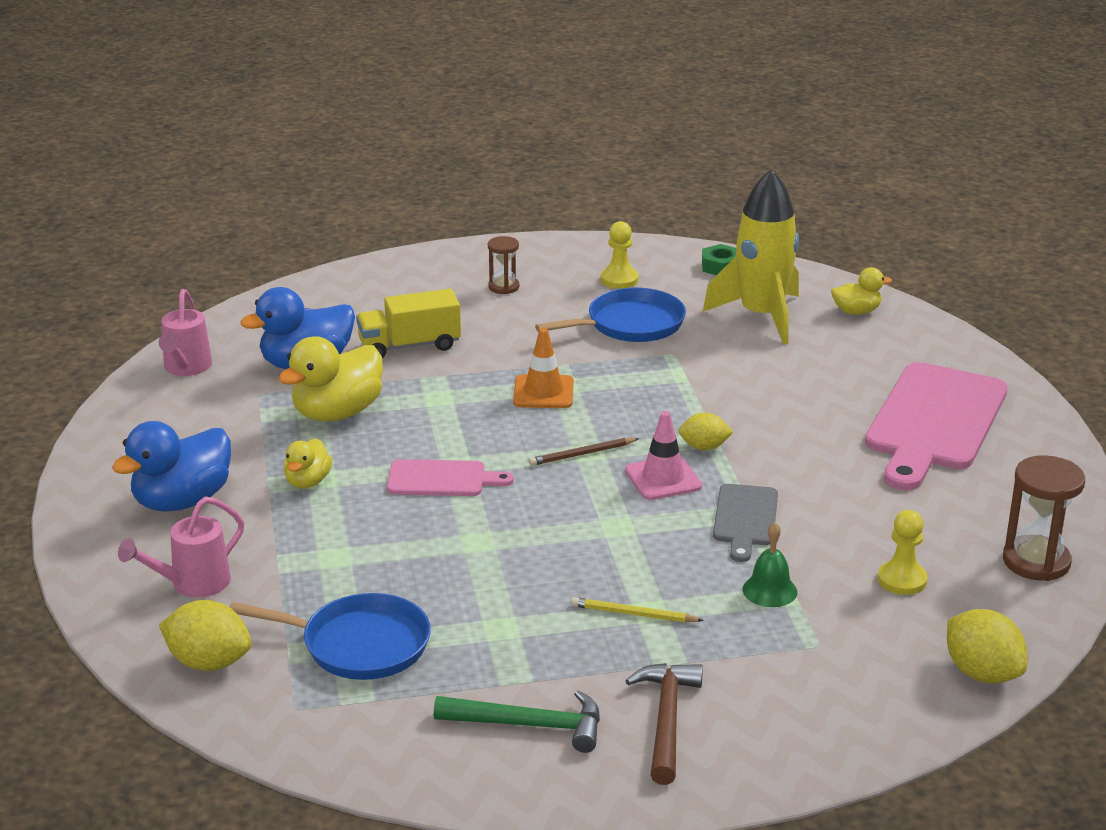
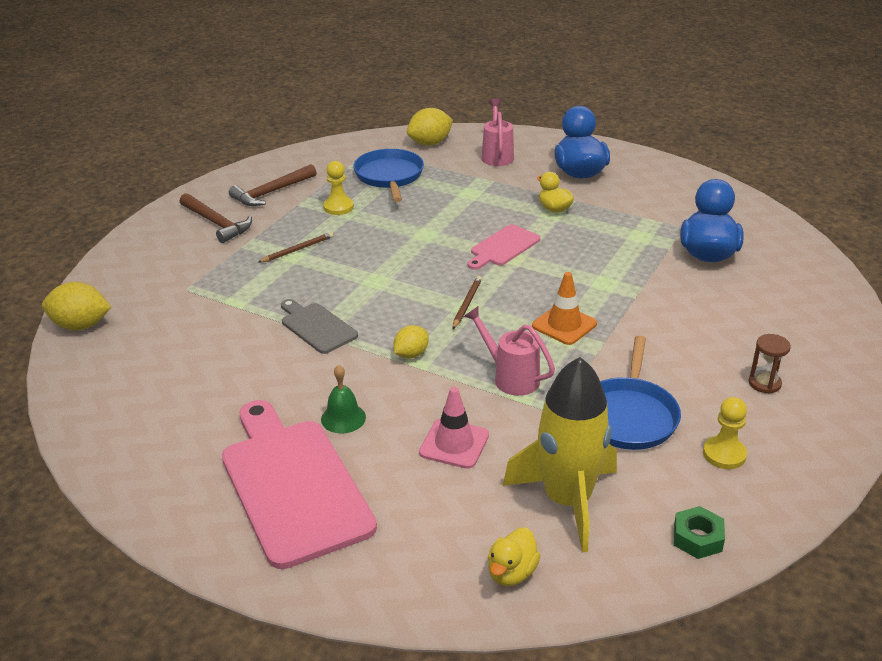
camera: 130 degrees right, 5 degrees up
pink watering can [159,289,212,376] -> pink watering can moved to [464,306,555,396]
blue pan [229,593,431,680] -> blue pan turned 120 degrees clockwise [353,149,424,202]
yellow duck [278,336,383,421] -> none
yellow truck [356,289,461,358] -> none
green hammer [434,690,600,753] -> brown hammer [229,164,317,206]
yellow pencil [571,597,704,622] -> brown pencil [257,232,334,263]
pink traffic cone [625,411,702,500] -> pink traffic cone moved to [419,387,489,469]
green bell [743,522,797,607] -> green bell moved to [321,365,366,434]
yellow pawn [878,510,928,595] -> yellow pawn moved to [323,161,354,215]
brown hourglass [1003,455,1085,581] -> none

